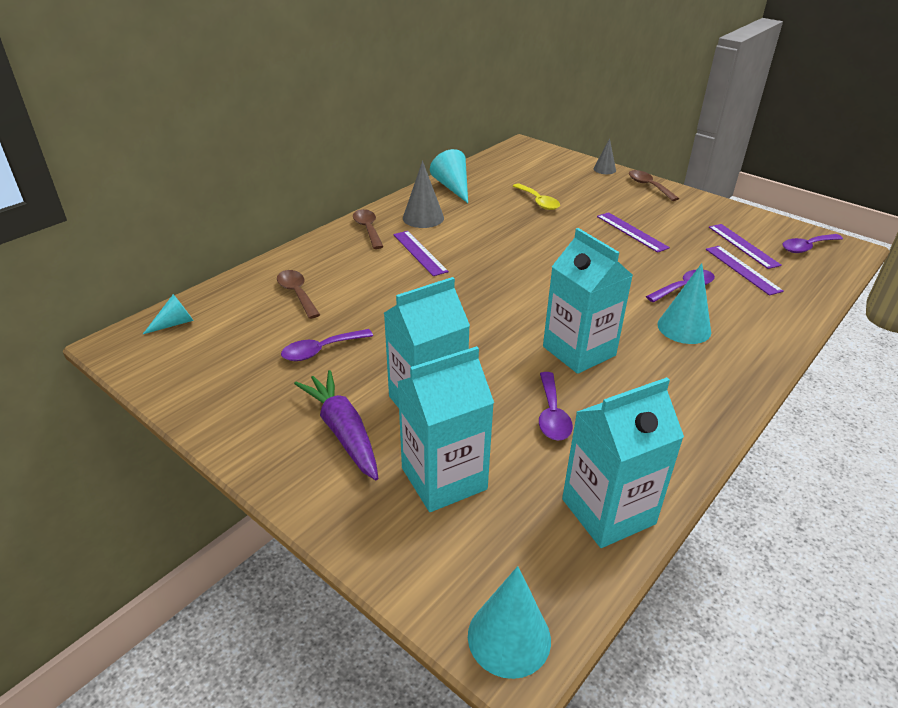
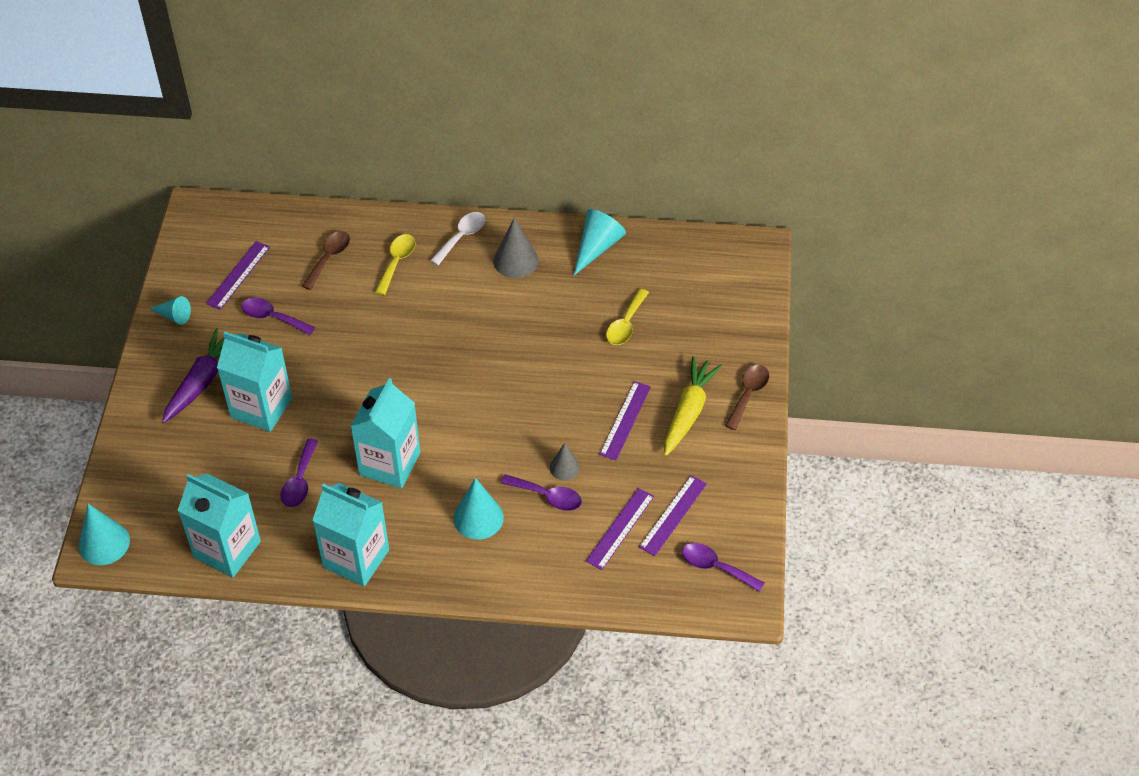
camera: 55 degrees right, 15 degrees up
turquoise cone [143,294,194,334] -> turquoise cone moved to [150,296,191,325]
brown spoon [353,209,384,249] -> white spoon [430,212,485,265]
purple ruler [393,231,449,276] -> purple ruler moved to [206,241,270,310]
turquoise carton [397,346,494,512] -> turquoise carton moved to [312,483,389,587]
purple spoon [539,372,573,441] -> purple spoon turned 45 degrees counterclockwise [280,439,318,507]
grey cone [593,138,616,174] -> grey cone moved to [550,443,580,480]
none -> yellow spoon [375,234,415,295]
none -> yellow carrot [664,356,722,456]

